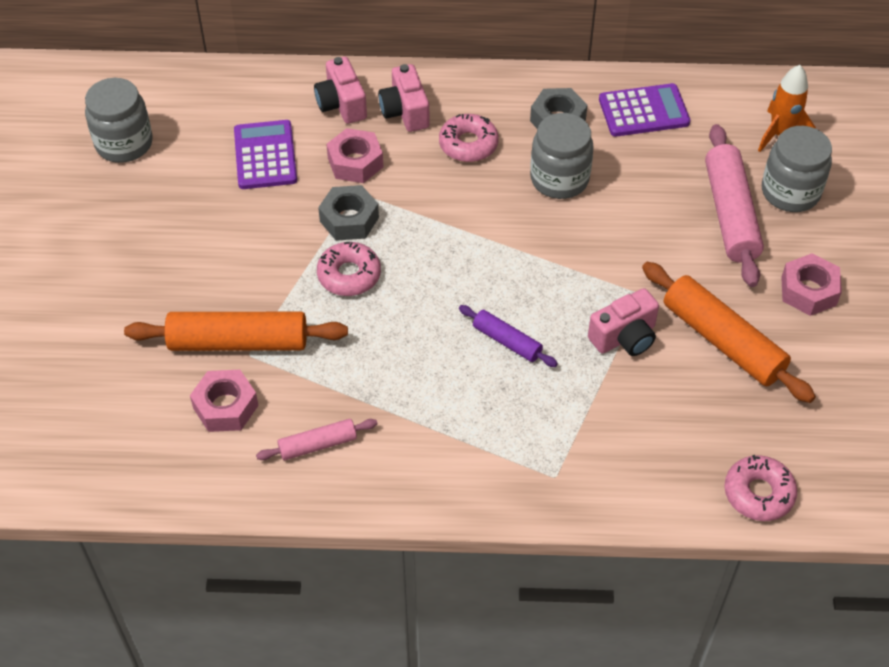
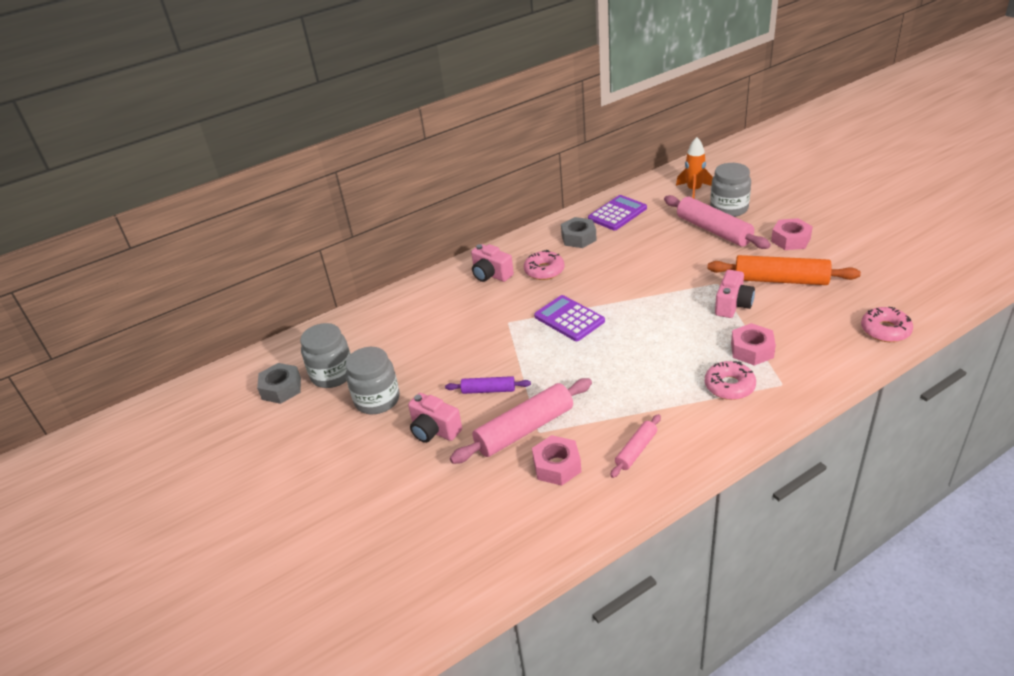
camera: 30 degrees left, 15 degrees down
orange rolling pin [124,312,348,351] -> pink rolling pin [450,378,592,464]
purple calculator [234,120,297,189] -> purple calculator moved to [534,295,605,341]
pink camera [314,57,367,124] -> pink camera moved to [408,393,462,443]
pink donut [317,241,381,296] -> pink donut moved to [705,361,756,400]
grey nut [318,185,379,241] -> grey nut moved to [257,363,301,404]
pink nut [326,128,383,183] -> pink nut moved to [731,323,776,366]
purple rolling pin [459,305,558,367] -> purple rolling pin moved to [445,376,531,394]
grey jar [530,113,594,199] -> grey jar moved to [345,347,400,414]

